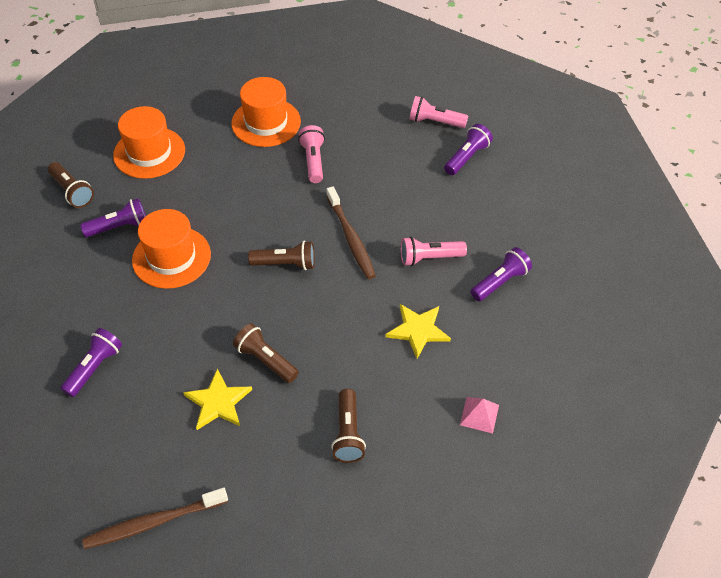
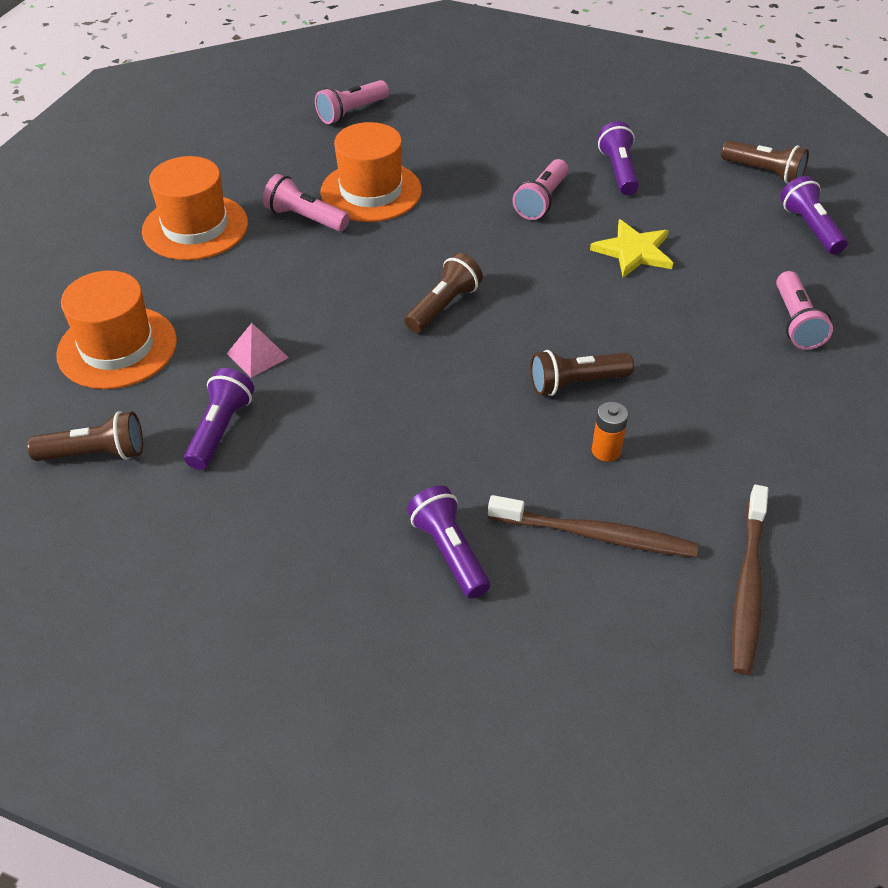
camera: 55 degrees left, 5 degrees down
orange hat [132,209,211,289] -> orange hat moved to [320,122,422,222]
yellow star [183,369,252,430] -> orange battery [592,402,628,462]
brown toothbrush [326,186,376,279] -> brown toothbrush moved to [488,495,698,557]
brown flashlight [331,389,366,463] -> brown flashlight moved to [721,140,809,184]
purple flashlight [444,124,493,175] -> purple flashlight moved to [780,176,848,254]
pink pyramid [460,397,499,434] -> pink pyramid moved to [227,323,288,378]
none -> pink flashlight [776,271,833,350]

